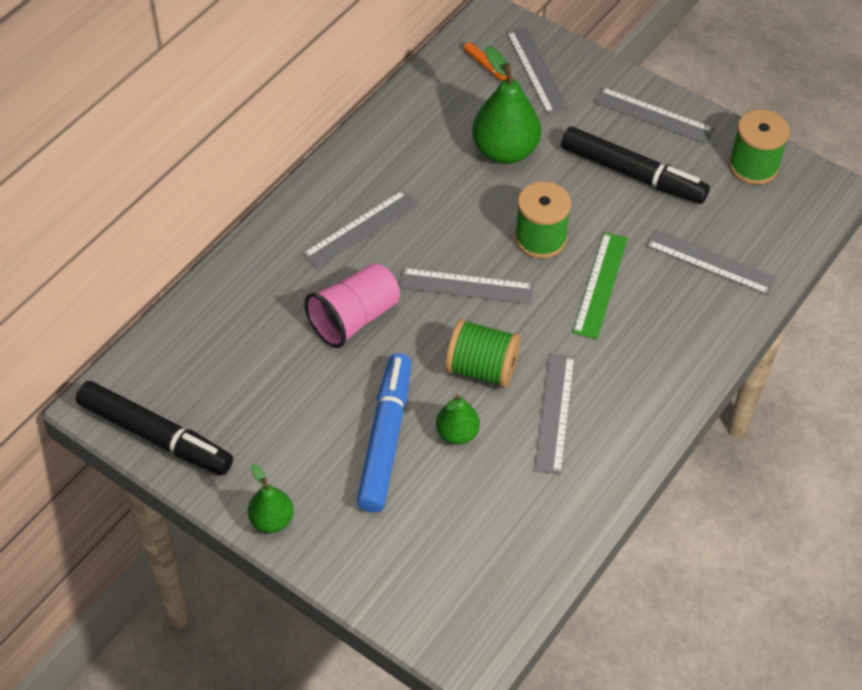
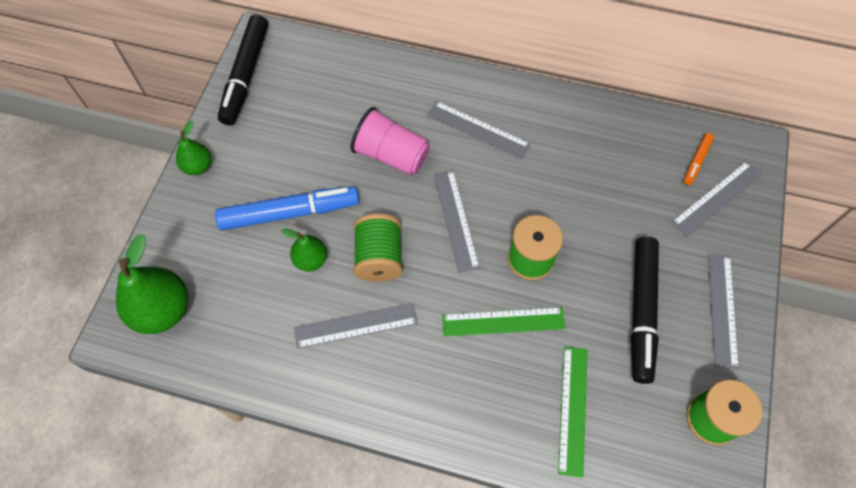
camera: 70 degrees right, 10 degrees up
green pear [472,46,541,164] -> green pear moved to [116,234,188,334]
grey ruler [646,229,777,295] -> green ruler [558,347,588,478]

